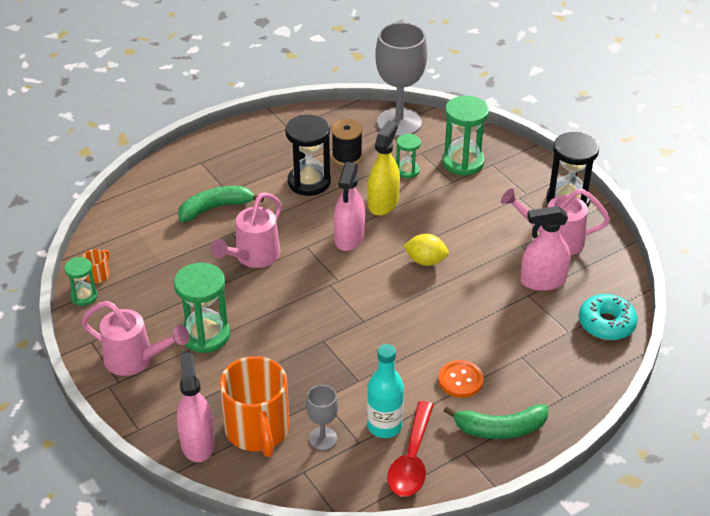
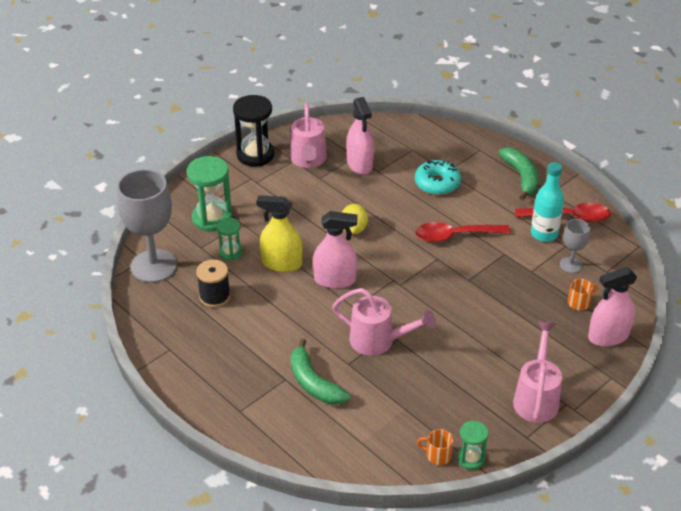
camera: 100 degrees left, 0 degrees up
green hourglass [174,263,230,353] -> none
orange mug [220,356,290,457] -> orange mug [568,279,598,311], size x0.41
black hourglass [285,115,331,196] -> none
orange button [438,360,484,398] -> none
turquoise donut [579,294,638,340] -> turquoise donut moved to [415,160,461,195]
none -> red spoon [415,222,510,242]

